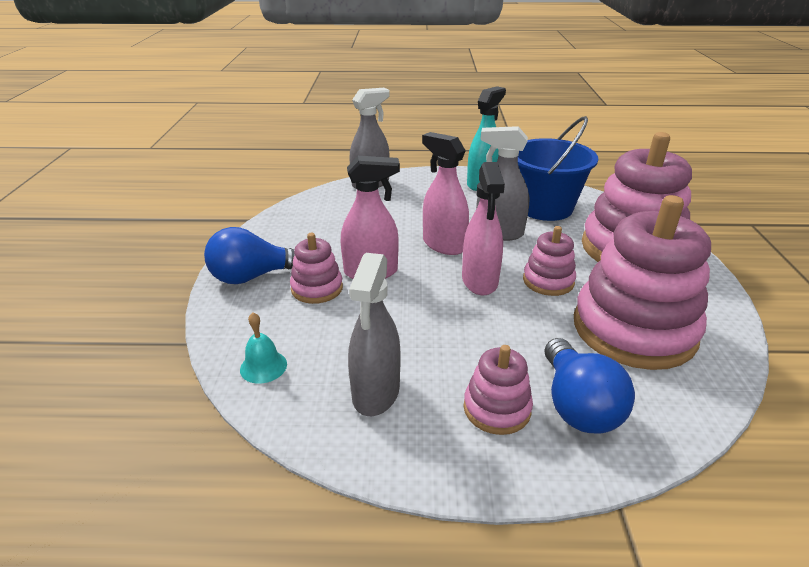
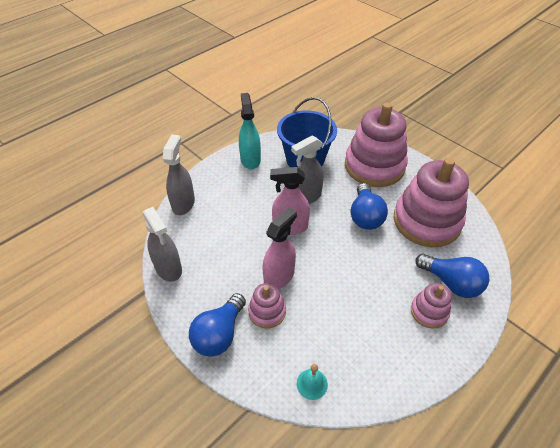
camera: 45 degrees left, 15 degrees up
grey spray bottle [348,253,400,416] -> grey spray bottle moved to [142,207,182,282]
pink spray bottle [462,162,505,295] -> none
pink stacking toy [523,226,576,296] -> blue light bulb [351,183,388,230]

